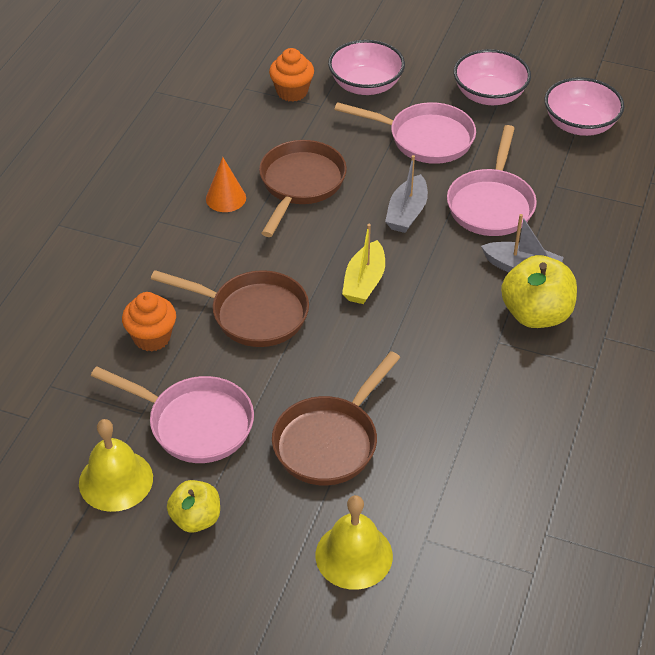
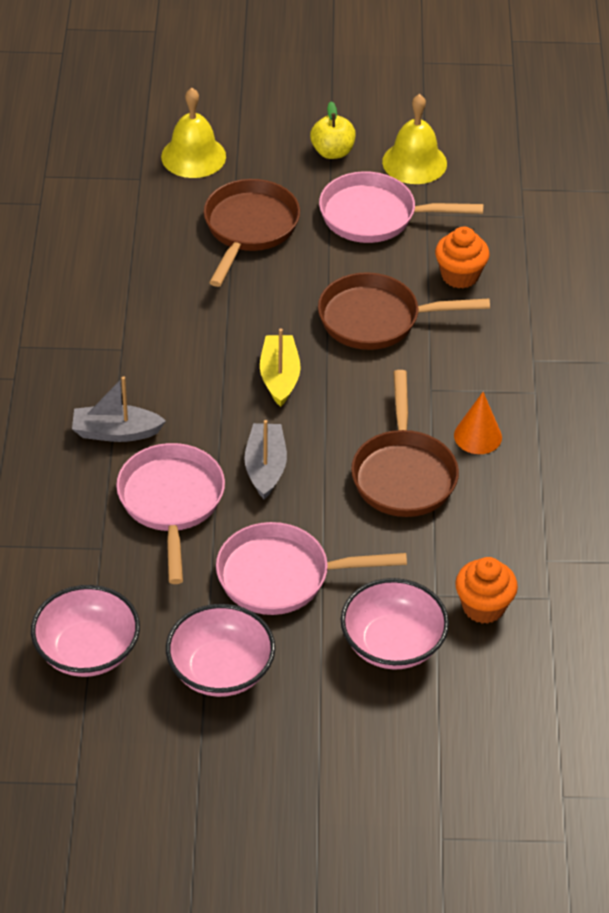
camera: 160 degrees right, 0 degrees up
yellow apple [501,255,577,328] -> none

